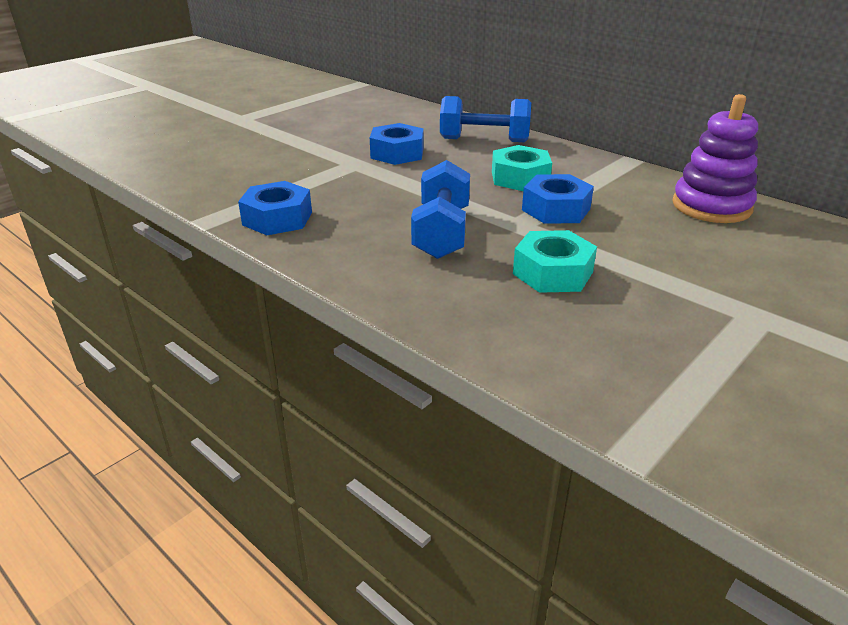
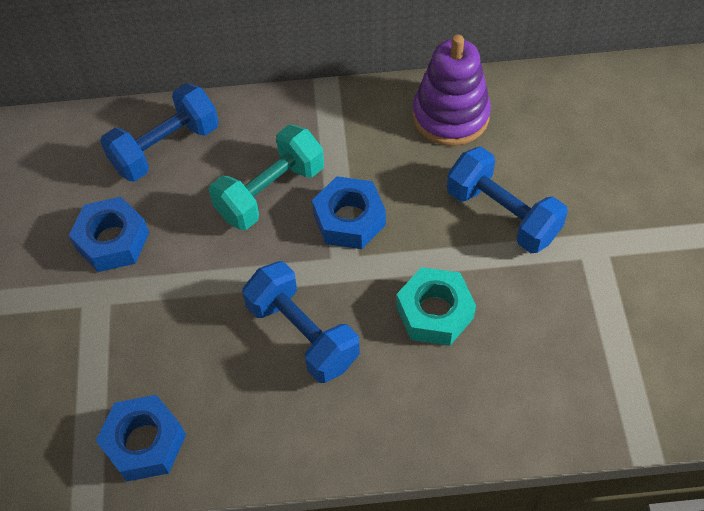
camera: 45 degrees left, 25 degrees up
turquoise nut [492,145,552,191] -> turquoise dumbbell [209,125,324,230]
none -> blue dumbbell [447,147,568,253]

